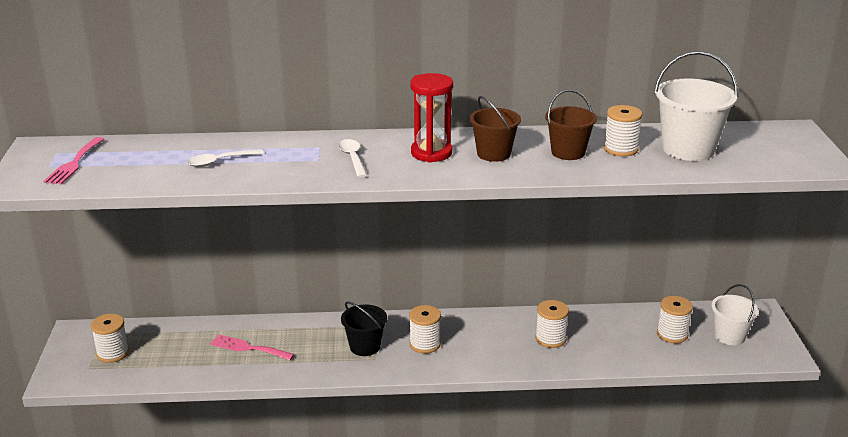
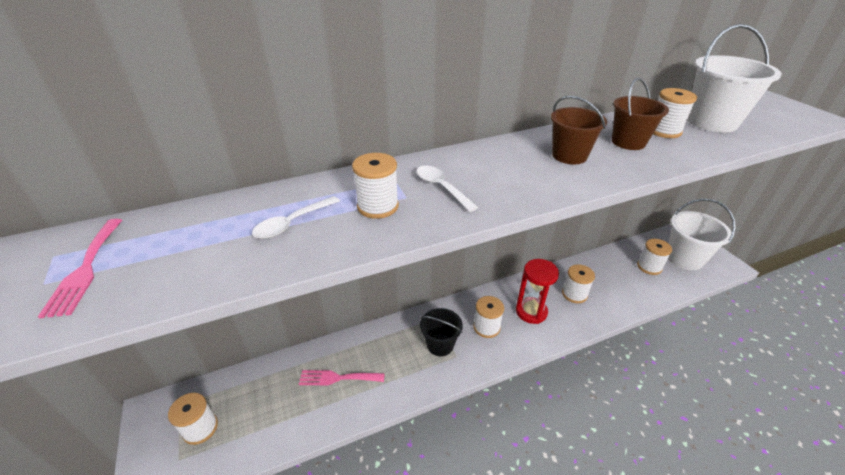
camera: 20 degrees left, 10 degrees up
red hourglass [410,73,453,163] -> red hourglass moved to [516,259,559,324]
white bucket [711,284,759,345] -> white bucket [668,199,736,270], size x1.54
none -> white spool [352,153,399,219]

